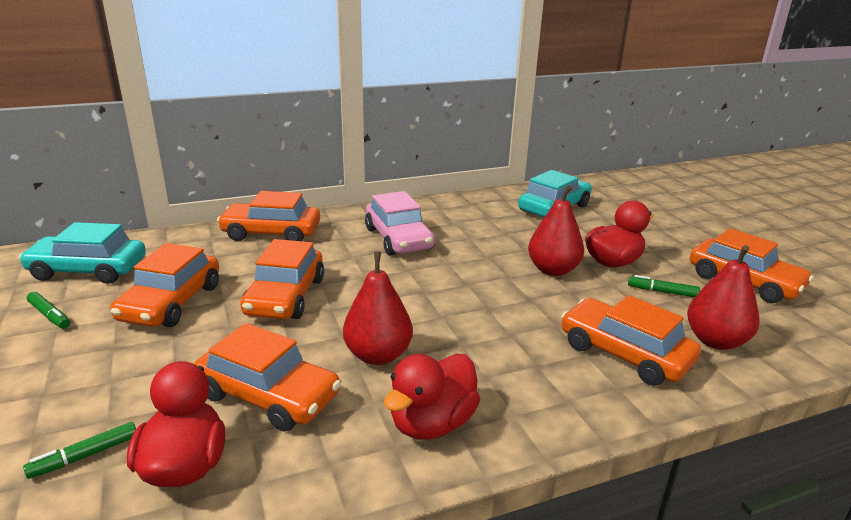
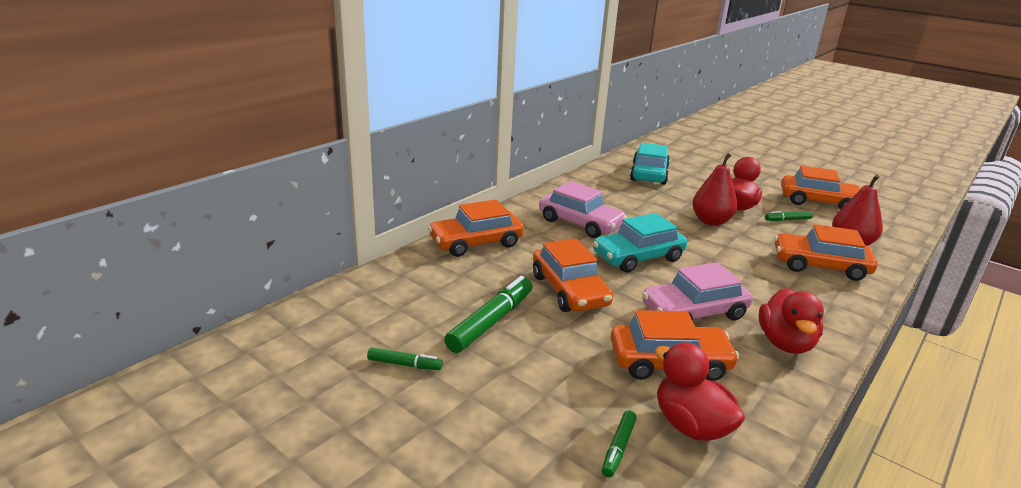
camera: 30 degrees left, 0 degrees up
turquoise car [19,222,146,284] -> turquoise car moved to [593,213,687,273]
orange car [110,243,219,327] -> green marker [444,276,533,353]
red pear [343,252,413,365] -> pink car [642,262,753,321]

